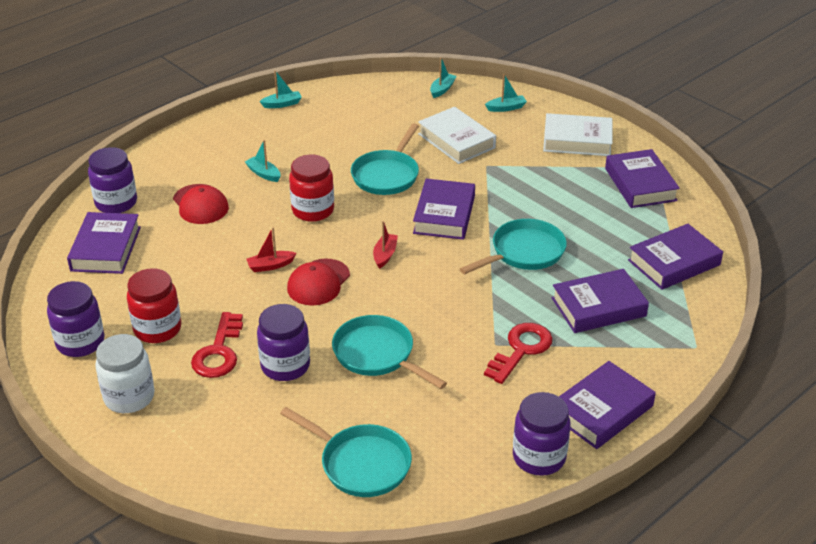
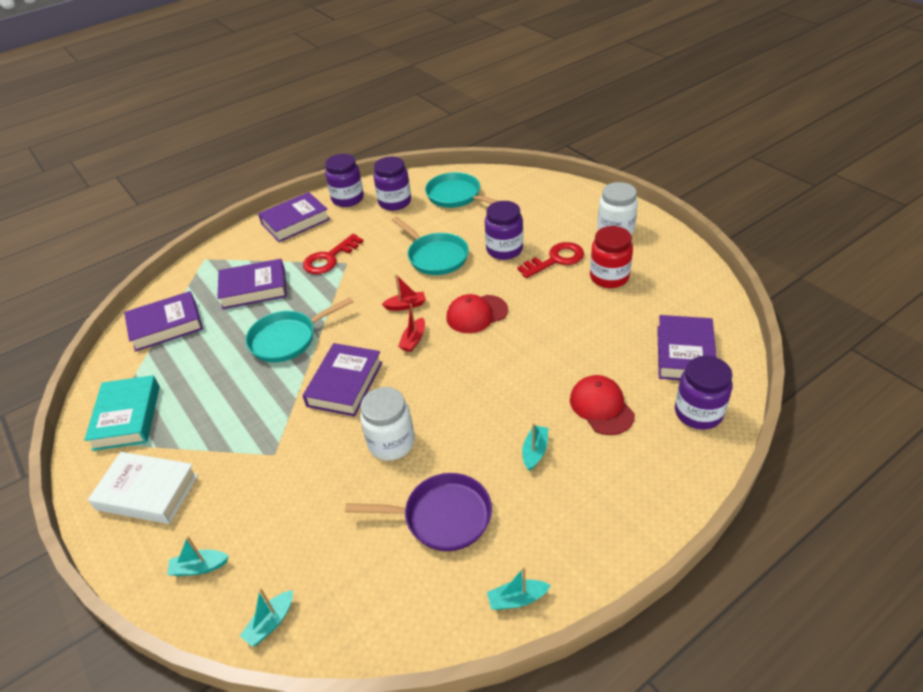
camera: 170 degrees left, 5 degrees up
purple jar [47,281,105,357] -> purple jar moved to [373,157,411,211]
red key [191,312,243,378] -> red key turned 45 degrees clockwise [517,242,584,278]
turquoise boat [245,140,280,182] -> turquoise boat turned 120 degrees counterclockwise [522,423,548,471]
red boat [246,227,296,272] -> red boat moved to [382,274,426,311]
red cap [287,258,350,306] -> red cap turned 150 degrees counterclockwise [447,294,508,333]
red jar [289,155,334,222] -> none
turquoise pan [351,123,419,195] -> white jar [360,387,415,461]
white book [418,107,496,164] -> none
purple book [605,149,680,208] -> turquoise book [84,375,160,451]
none -> purple pan [345,473,492,551]

